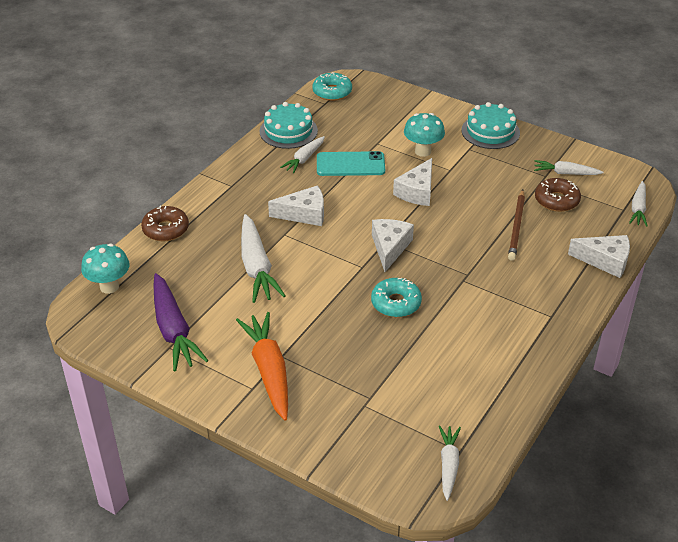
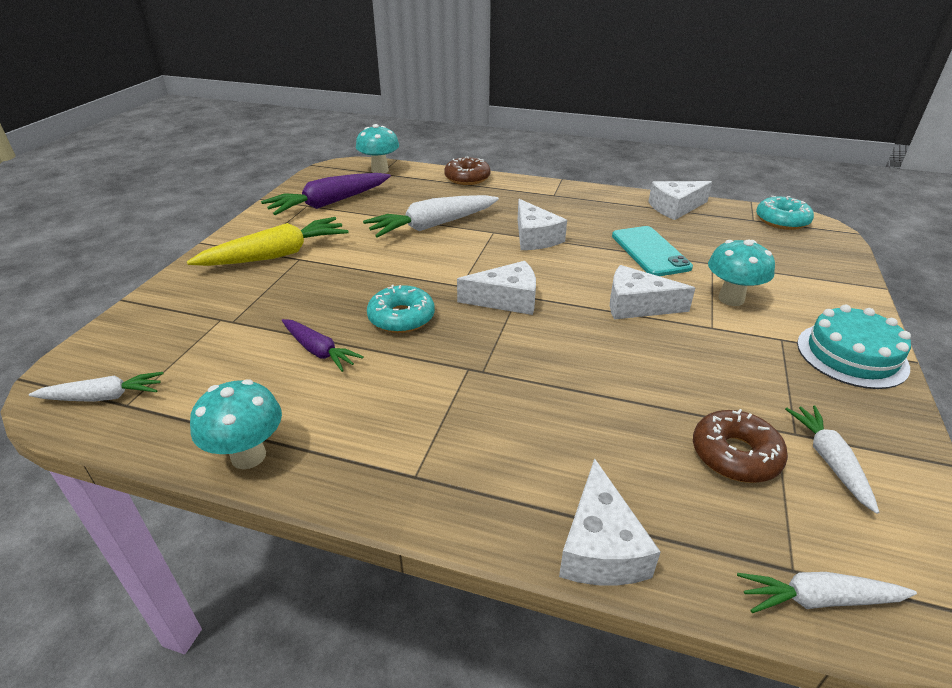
camera: 75 degrees right, 5 degrees down
orange carrot [236,312,288,421] -> yellow carrot [187,217,348,266]
turquoise cake [259,102,318,149] -> white cheese [648,181,712,220]
white carrot [280,136,325,173] -> none
brown pencil [508,189,525,261] -> none
none -> turquoise mushroom [190,379,282,469]
none -> purple carrot [282,319,364,372]

